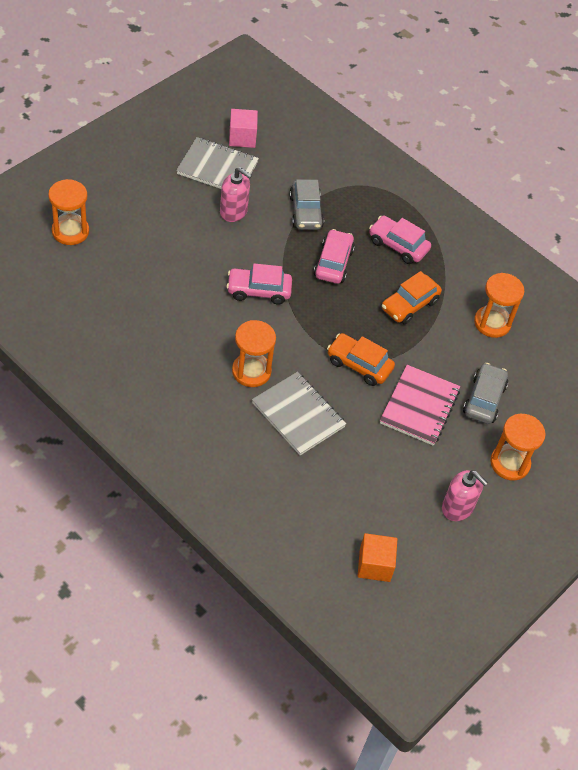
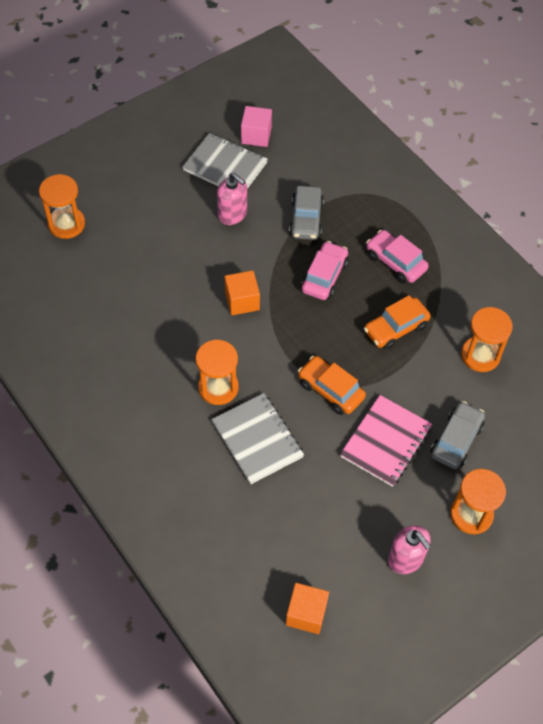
camera: 15 degrees right, 5 degrees up
pink car [227,263,292,305] -> orange cube [225,270,260,315]

